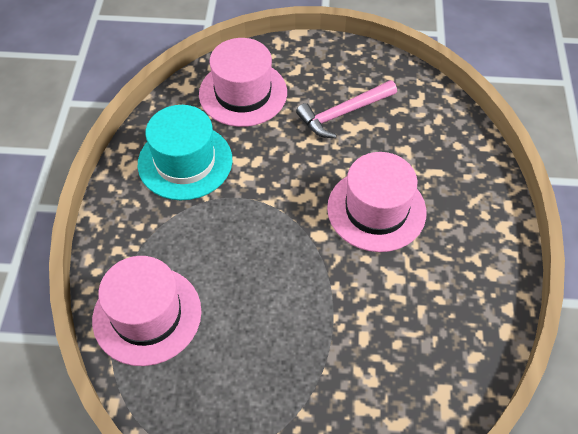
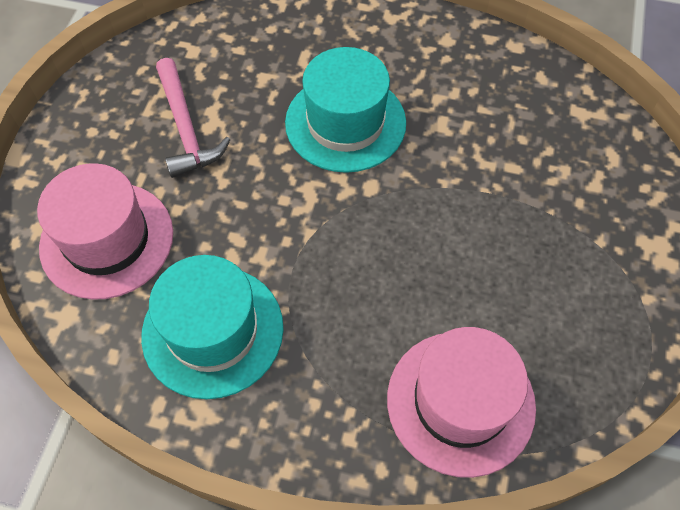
camera: 80 degrees left, 5 degrees up
pink hat [327,152,426,252] -> turquoise hat [285,47,406,173]

